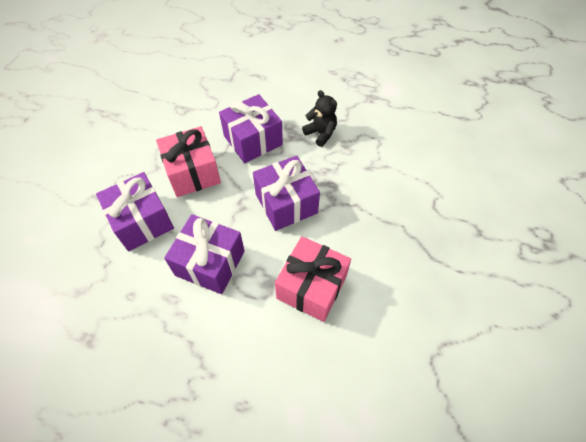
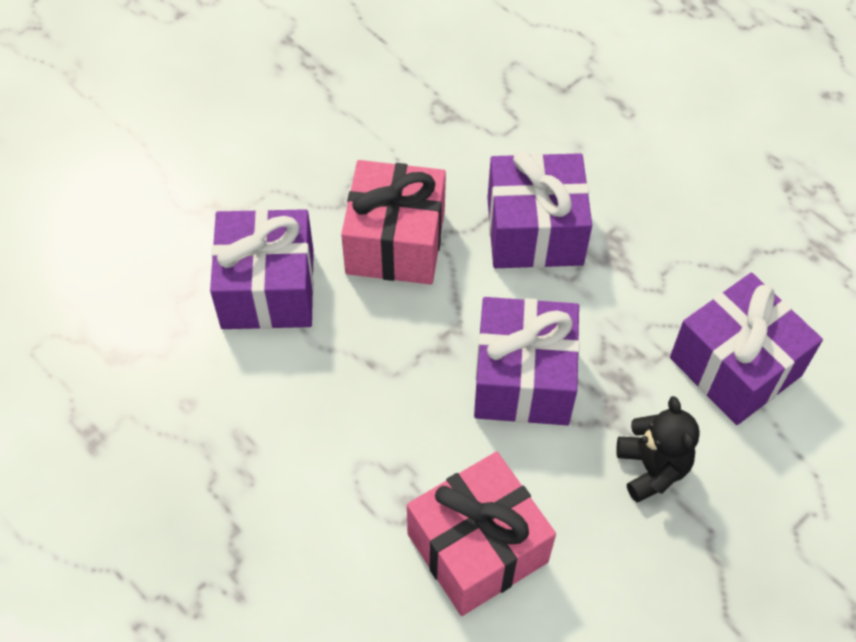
camera: 30 degrees right, 0 degrees up
purple gift [164,214,245,294] -> purple gift moved to [670,273,823,425]
black teddy bear [302,90,337,147] -> black teddy bear moved to [616,396,700,503]

